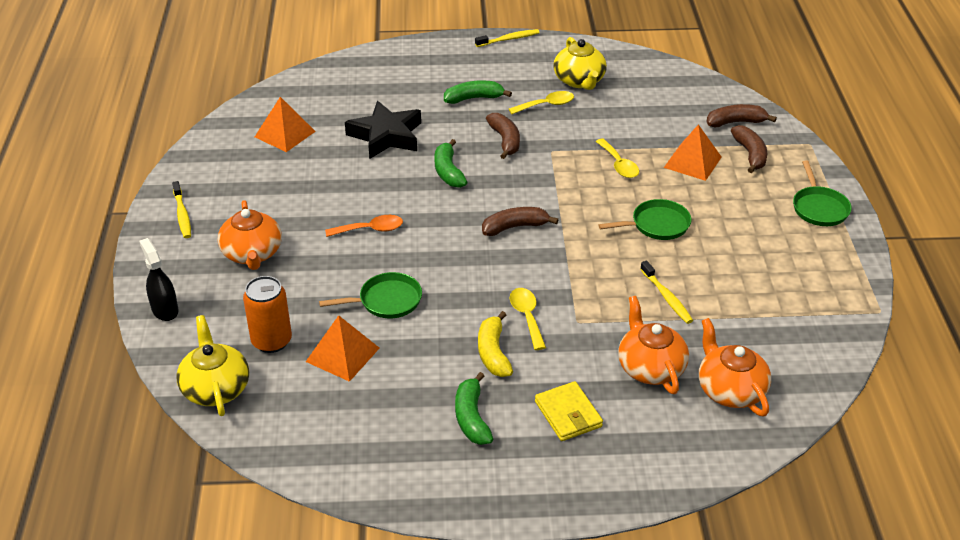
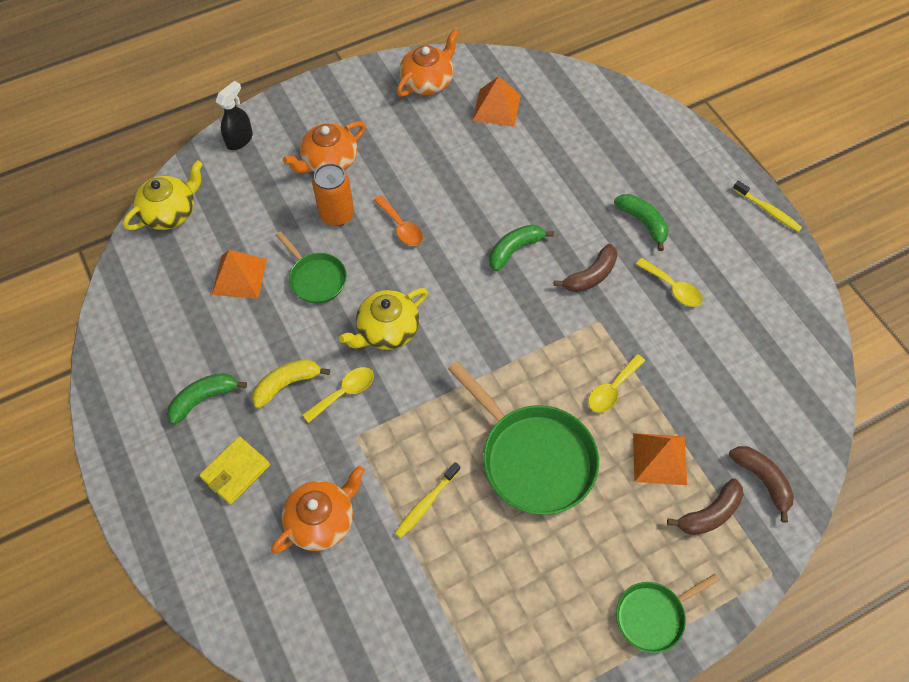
camera: 65 degrees right, 20 degrees up
yellow toothbrush [172,181,191,238] -> none
orange can [243,276,292,353] -> orange can moved to [312,163,354,226]
black star [345,101,421,159] -> none
brown banana [482,207,558,236] -> none
yellow teapot [553,37,607,90] -> yellow teapot moved to [339,288,428,350]
green pan [598,199,691,240] -> green pan [448,361,599,515], size x1.80
orange teapot [699,318,771,417] -> orange teapot moved to [397,29,459,97]

